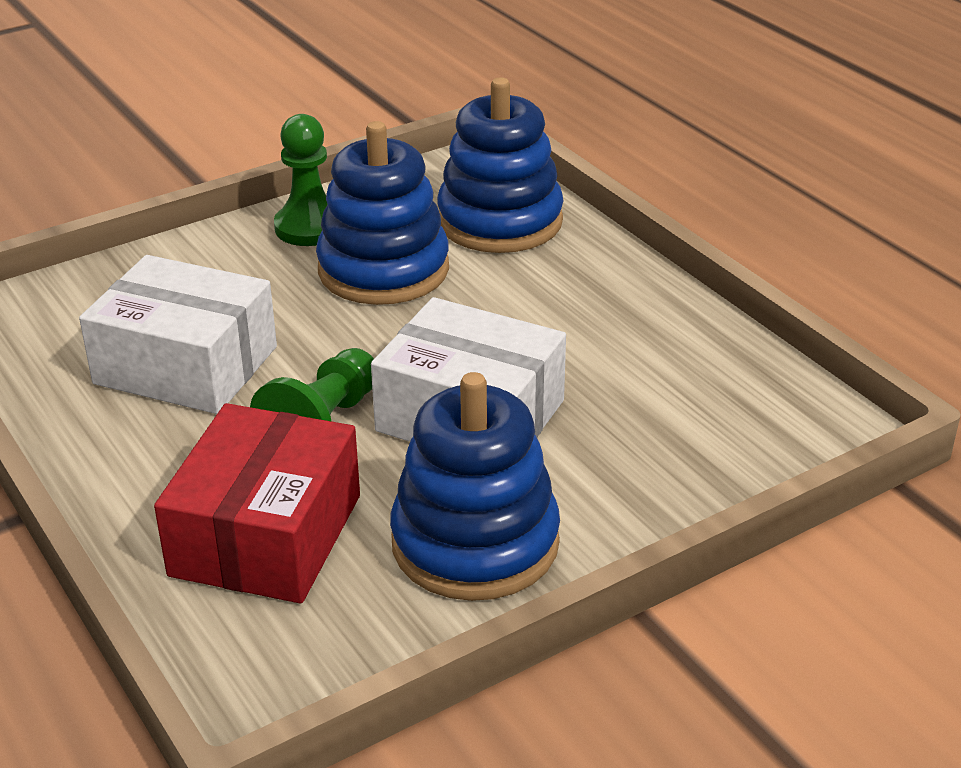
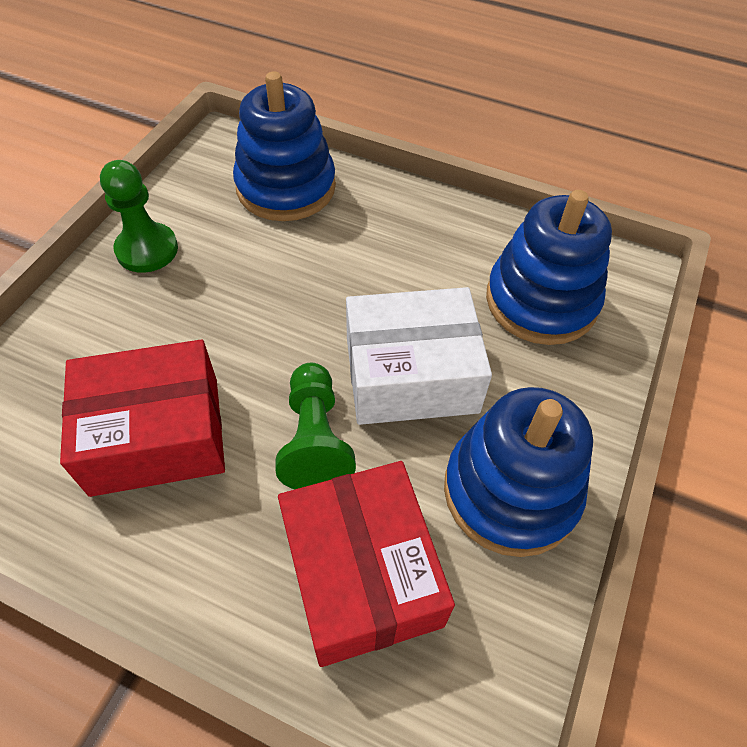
camera: 35 degrees left, 20 degrees up
white box [79,255,277,414] -> red box [60,340,225,497]
blue stacking toy [316,121,449,305] -> blue stacking toy moved to [486,190,612,345]

